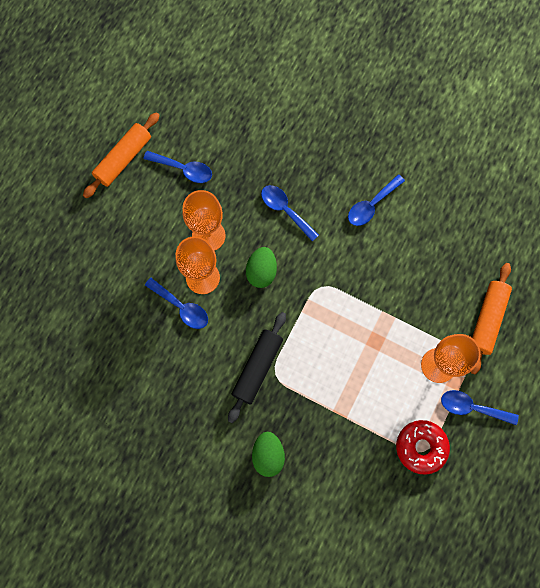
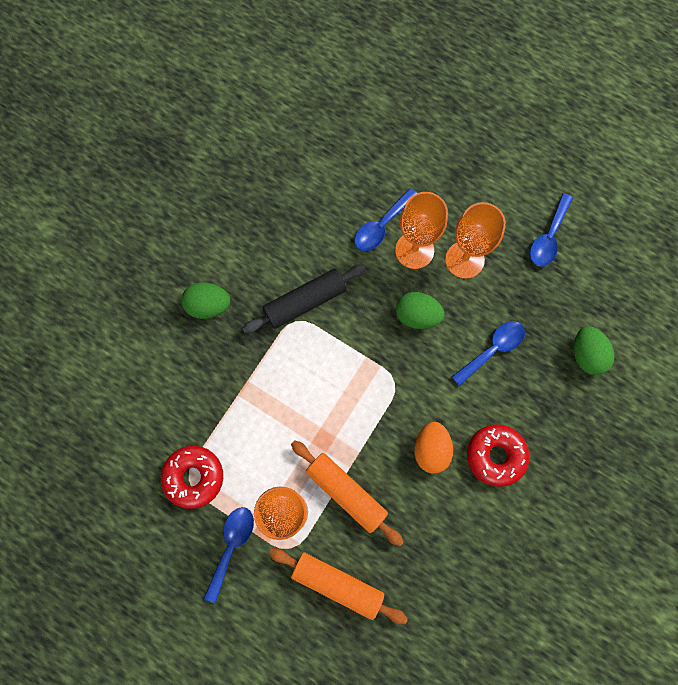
camera: 95 degrees right, 0 degrees up
orange rolling pin [83,112,160,198] -> orange rolling pin moved to [291,441,404,546]
black rolling pin [228,312,286,423] -> black rolling pin turned 60 degrees counterclockwise [242,264,366,333]
blue spoon [348,174,405,226] -> red donut [467,424,530,487]
none -> orange egg [414,422,453,474]
none -> green egg [574,326,615,375]

